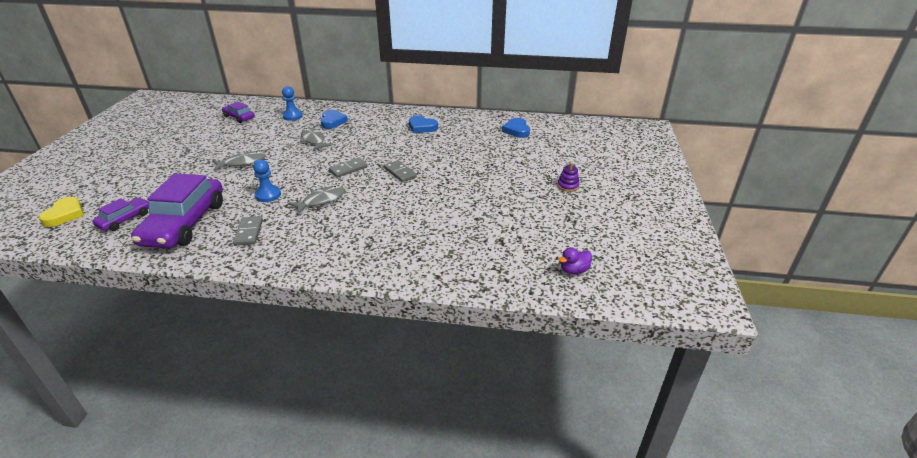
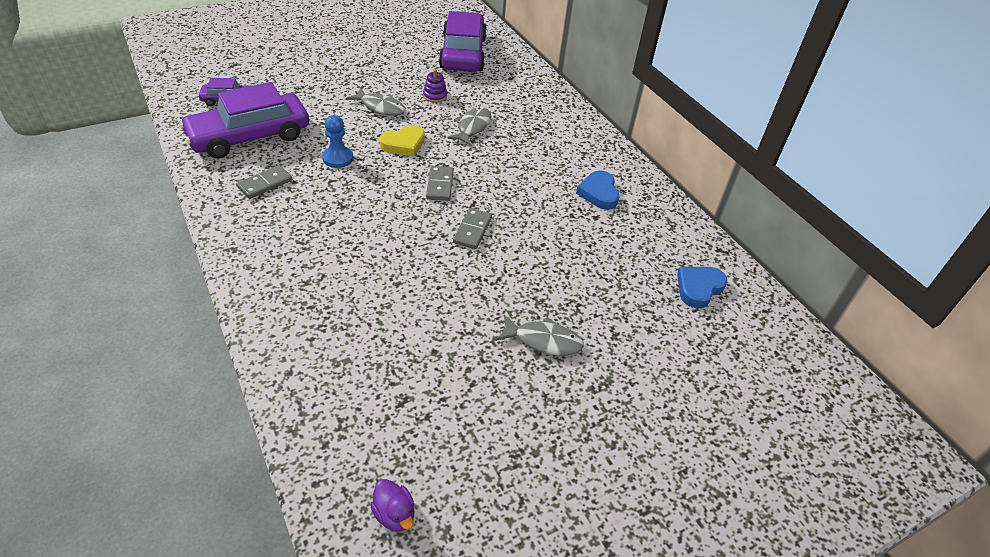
camera: 50 degrees right, 10 degrees up
yellow heart [39,197,84,227] -> yellow heart moved to [380,125,425,156]
purple car [222,102,255,123] -> purple car [439,11,487,72], size x2.03
blue pawn [282,86,303,121] -> none
grey fish [289,186,345,214] -> grey fish moved to [496,315,584,356]
blue heart [320,110,348,129] -> none
grey domino [329,158,368,178] -> grey domino turned 75 degrees clockwise [426,166,454,201]
purple stacking toy [557,163,580,192] -> purple stacking toy moved to [423,69,447,103]
purple duck [558,247,592,274] -> purple duck turned 150 degrees counterclockwise [370,479,414,532]

